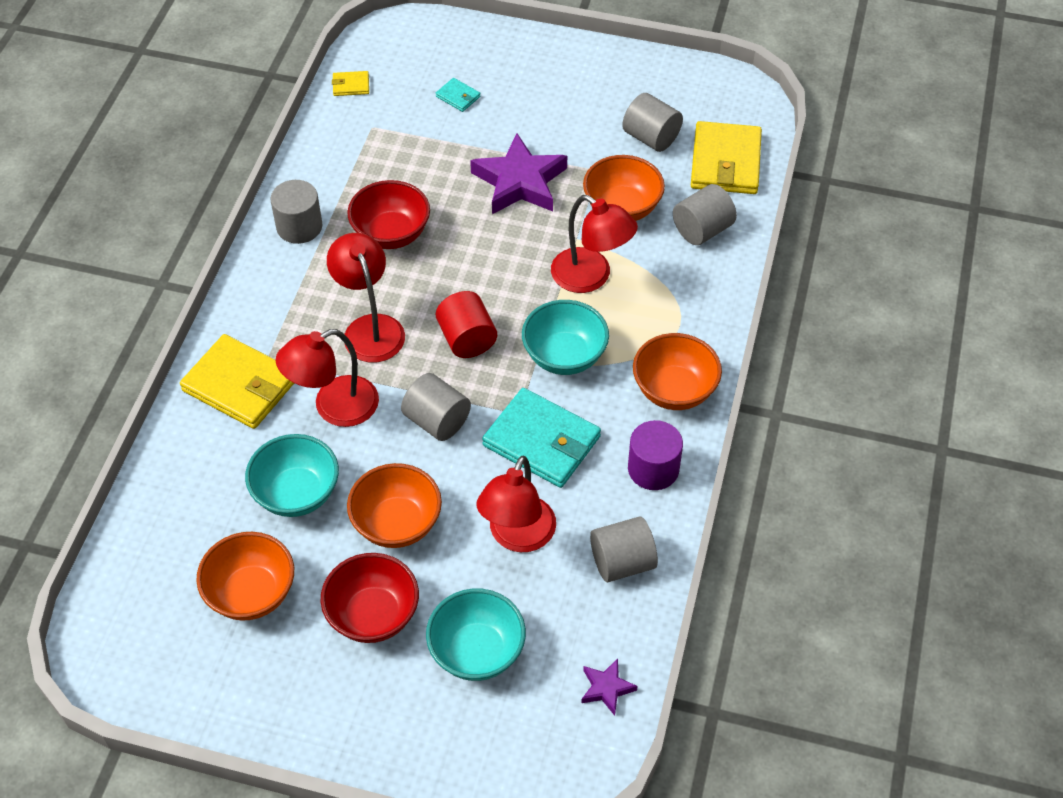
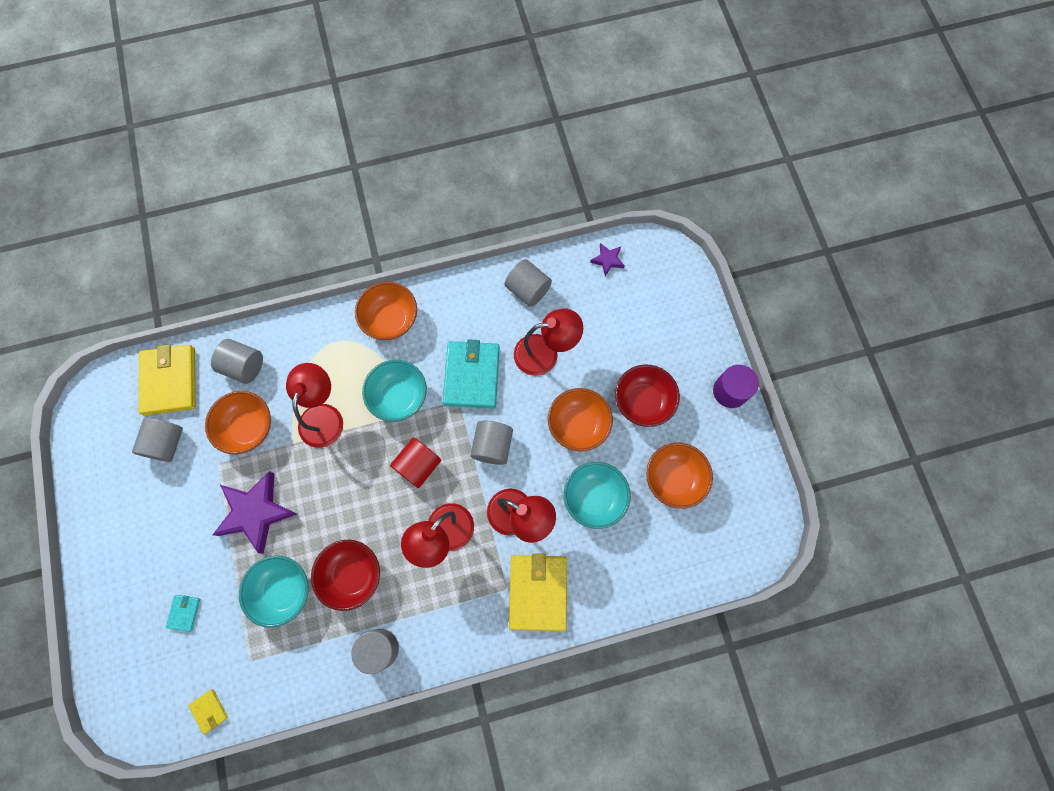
camera: 120 degrees left, 20 degrees up
turquoise bowl [426,589,526,681] -> turquoise bowl moved to [239,556,309,628]
purple cylinder [628,420,683,490] -> purple cylinder moved to [713,365,759,408]
yellow wallet [691,121,762,194] -> yellow wallet turned 75 degrees counterclockwise [138,344,196,416]

